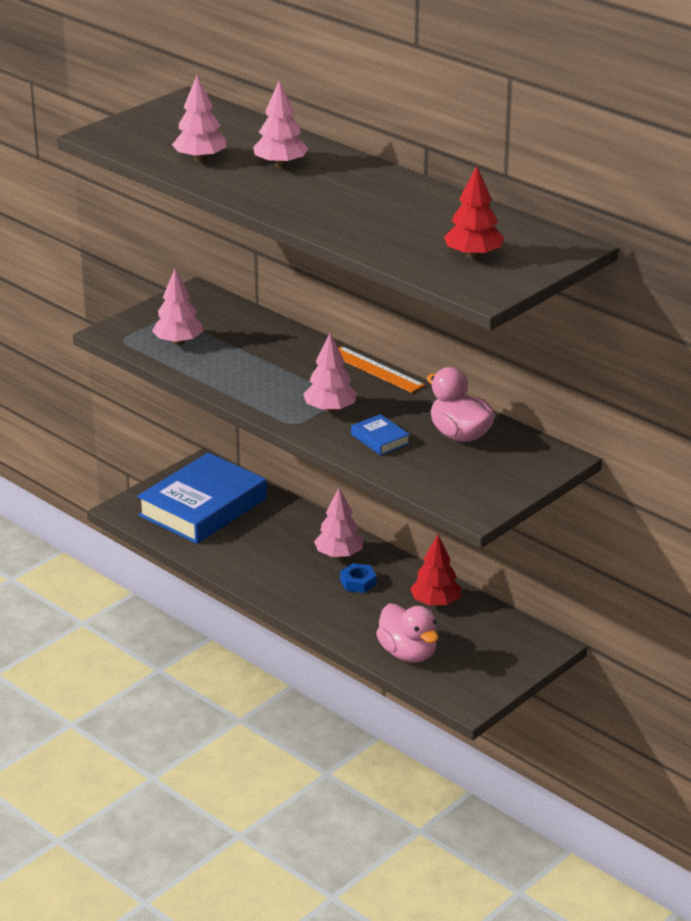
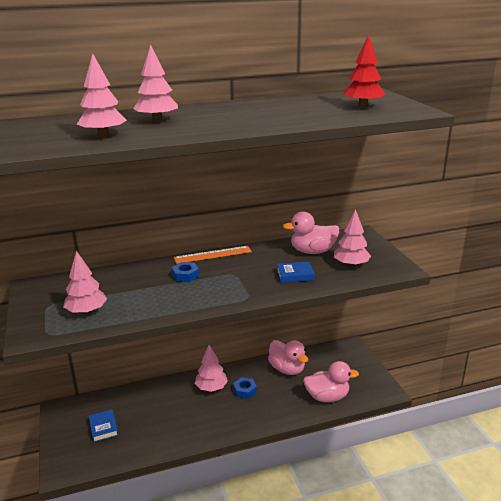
camera: 60 degrees left, 5 degrees down
blue book [137,453,267,544] -> blue book [89,409,119,442], size x0.41
pink tree [303,333,357,413] -> pink tree moved to [334,209,371,267]
red tree [410,534,462,606] -> pink duck [268,340,308,375]
none -> blue nut [172,262,199,282]

